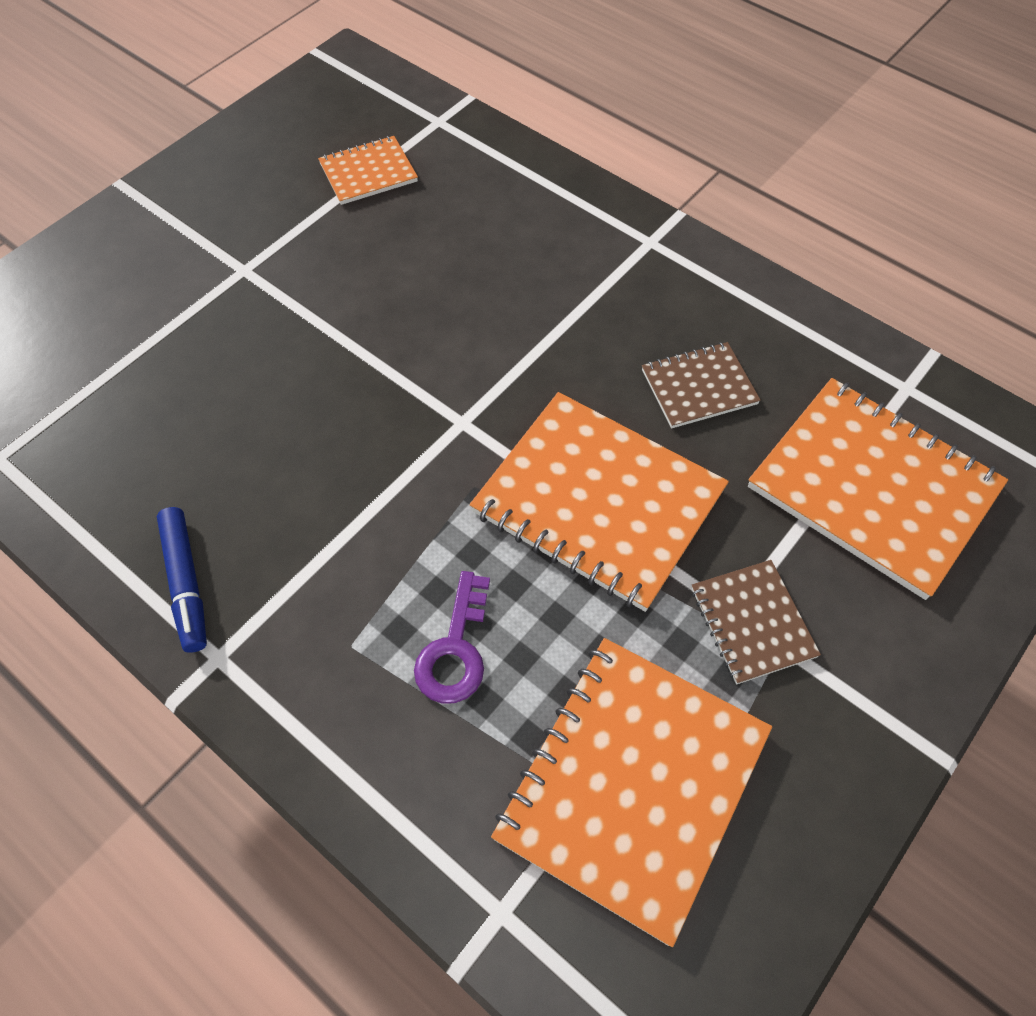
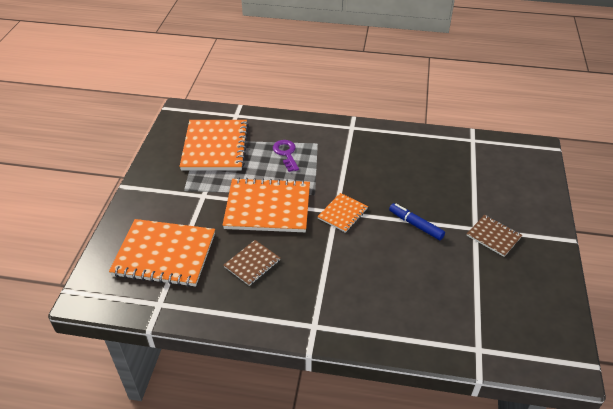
camera: 150 degrees right, 15 degrees down
blue marker [157,507,207,653] -> blue marker moved to [389,203,445,240]
orange notebook [318,136,418,205] -> orange notebook moved to [317,193,368,233]
brown notebook [691,560,821,684] -> brown notebook moved to [467,215,522,257]

